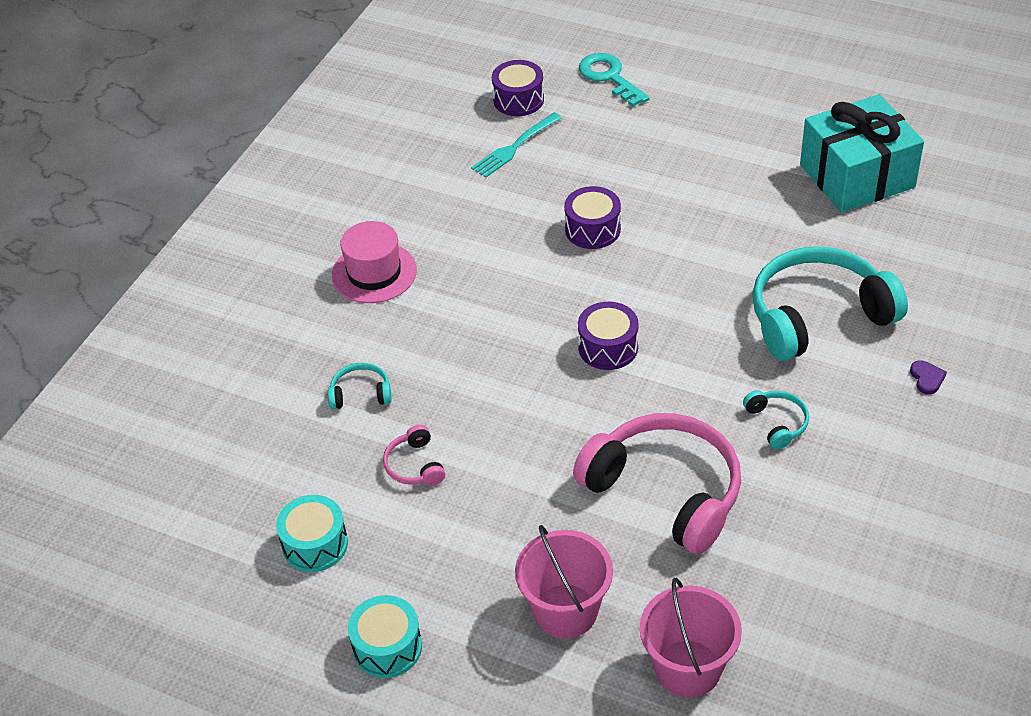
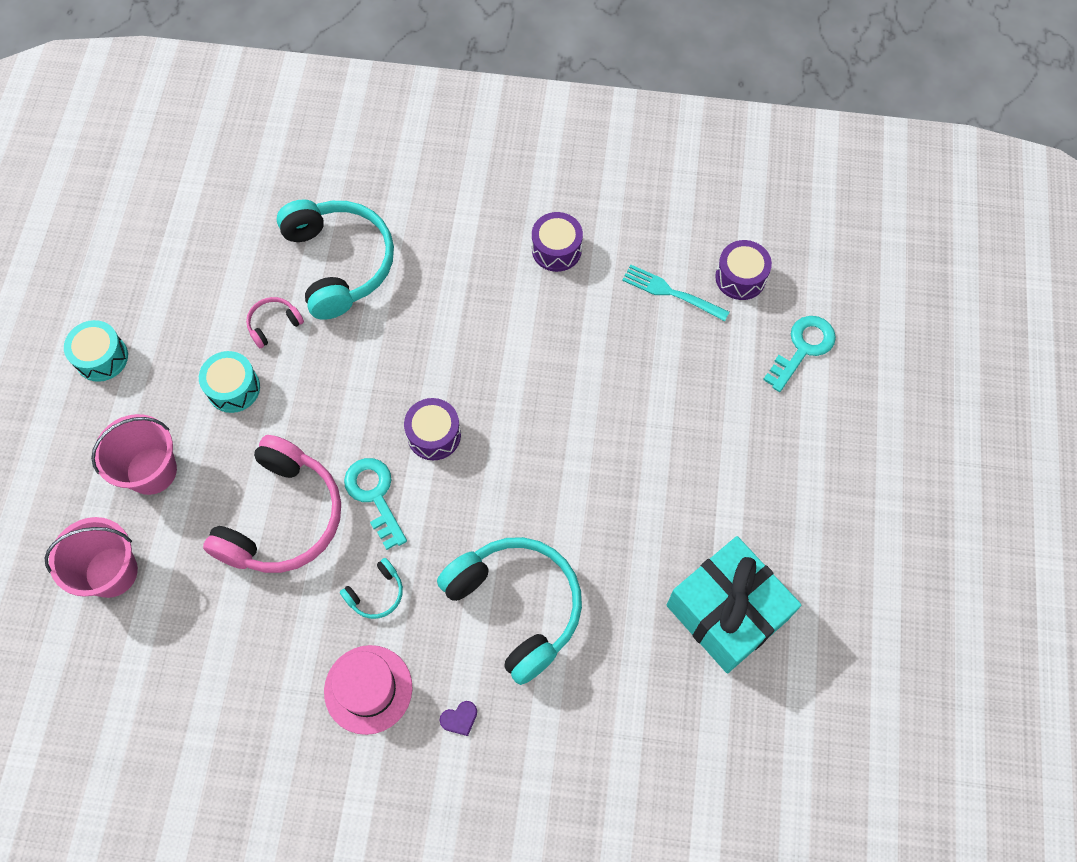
camera: 70 degrees right, 20 degrees up
turquoise drum [276,495,348,572] -> turquoise drum moved to [199,351,260,413]
turquoise headphones [328,363,392,409] -> turquoise headphones [277,199,394,320], size x2.32
pink hat [332,221,417,303] -> pink hat moved to [324,645,412,735]
purple drum [564,186,621,249] -> purple drum moved to [532,212,583,272]
none -> turquoise key [344,458,407,550]

